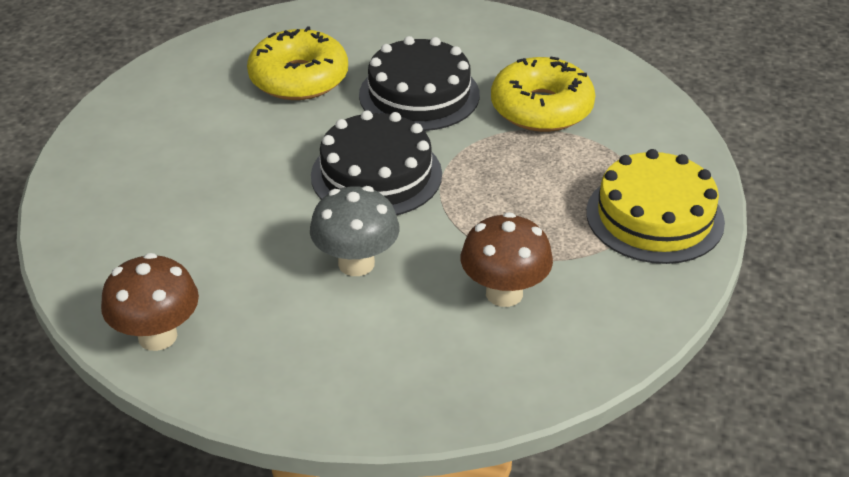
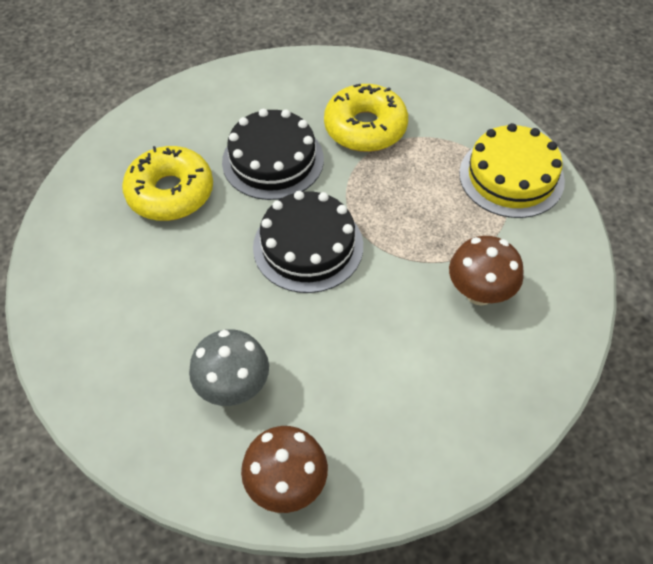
camera: 35 degrees left, 15 degrees up
grey mushroom [310,186,400,276] -> grey mushroom moved to [189,329,269,406]

